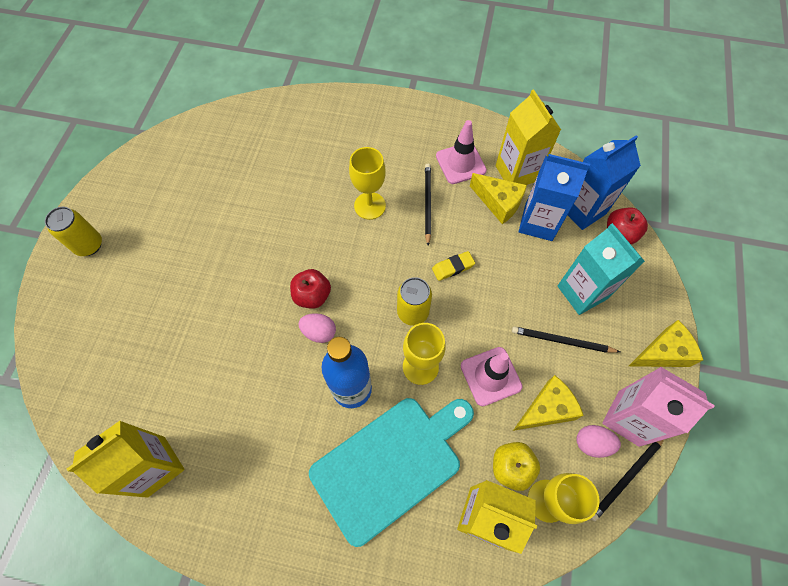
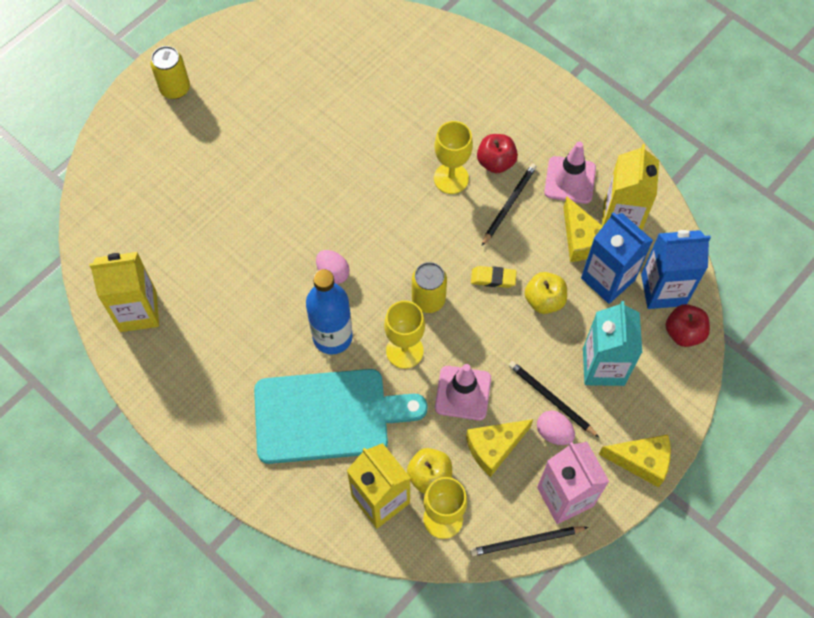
camera: 30 degrees right, 0 degrees up
red apple [290,269,331,309] -> red apple moved to [477,134,518,173]
yellow cheese [513,375,584,431] -> yellow cheese turned 150 degrees clockwise [466,419,533,477]
pink egg [577,425,621,458] -> pink egg moved to [537,411,575,445]
none -> yellow apple [525,272,567,314]

